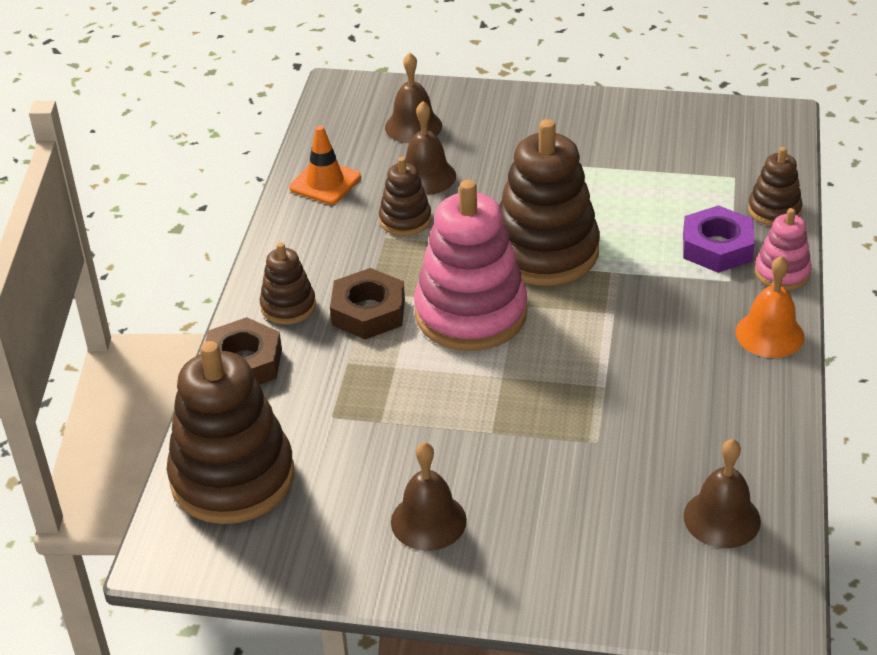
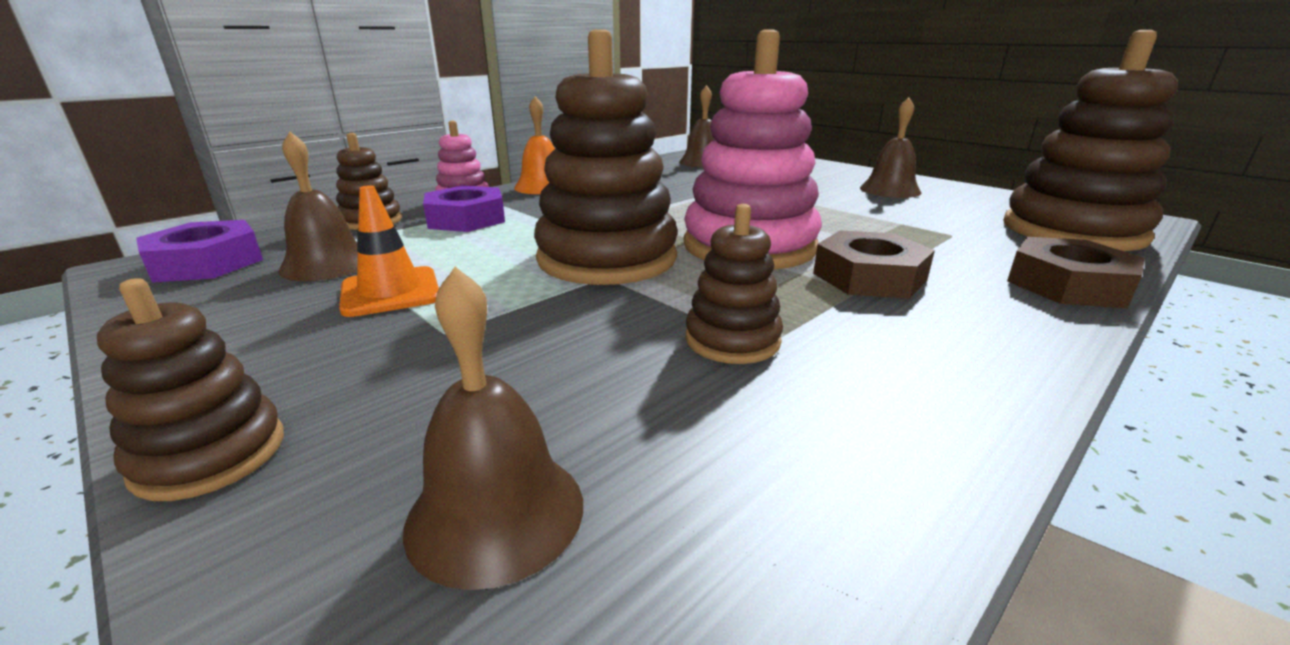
camera: 145 degrees left, 15 degrees down
brown stacking toy [260,242,316,325] -> brown stacking toy moved to [97,279,284,501]
orange traffic cone [289,125,361,205] -> orange traffic cone moved to [339,185,439,317]
brown bell [406,101,456,195] -> brown bell moved to [278,132,358,281]
none -> purple nut [136,220,263,283]

